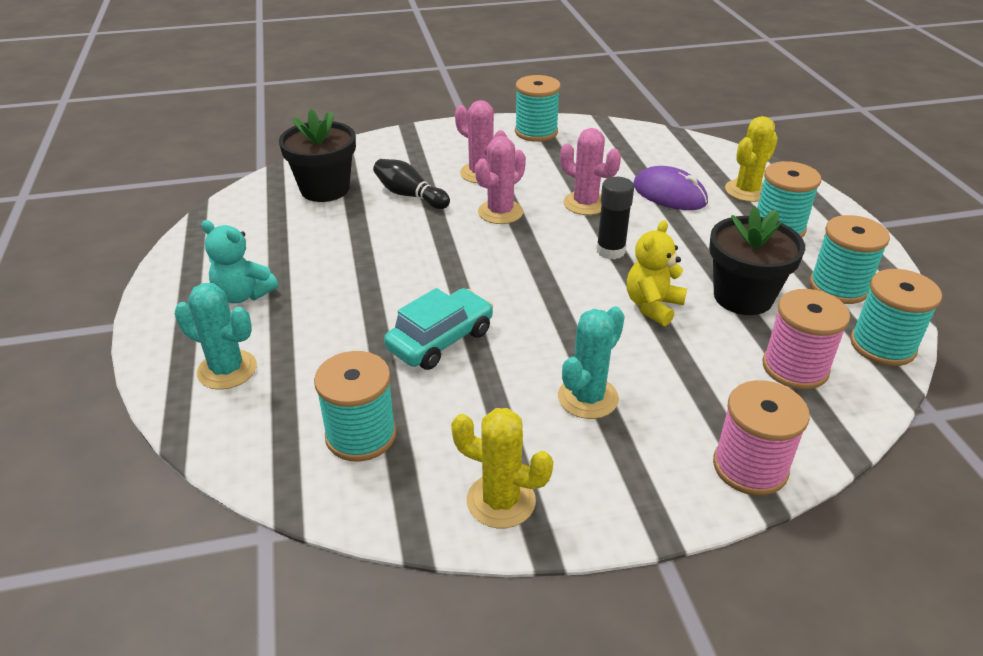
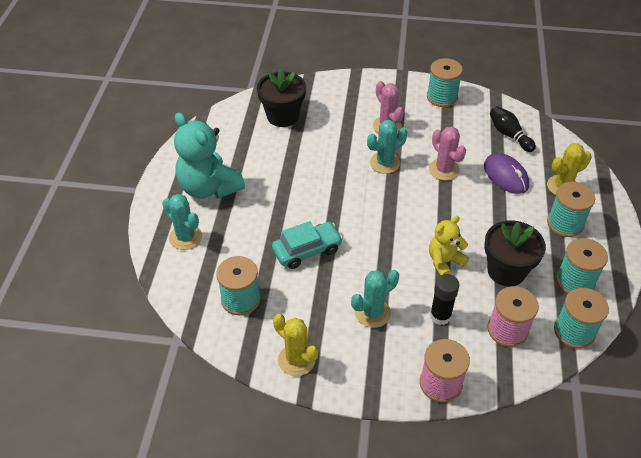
camera: 20 degrees right, 10 degrees up
turquoise teddy bear [201,220,278,303] -> turquoise teddy bear [174,112,245,198], size x1.75
black bowling pin [373,159,450,209] -> black bowling pin moved to [490,106,536,152]
pink cactus [475,136,526,224] -> turquoise cactus [367,120,407,174]
black glue stick [596,177,634,259] -> black glue stick moved to [430,274,459,325]

